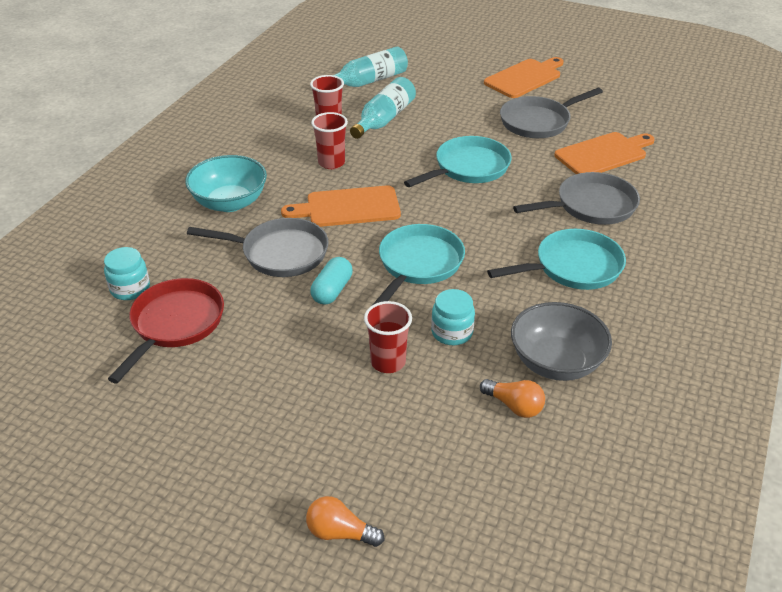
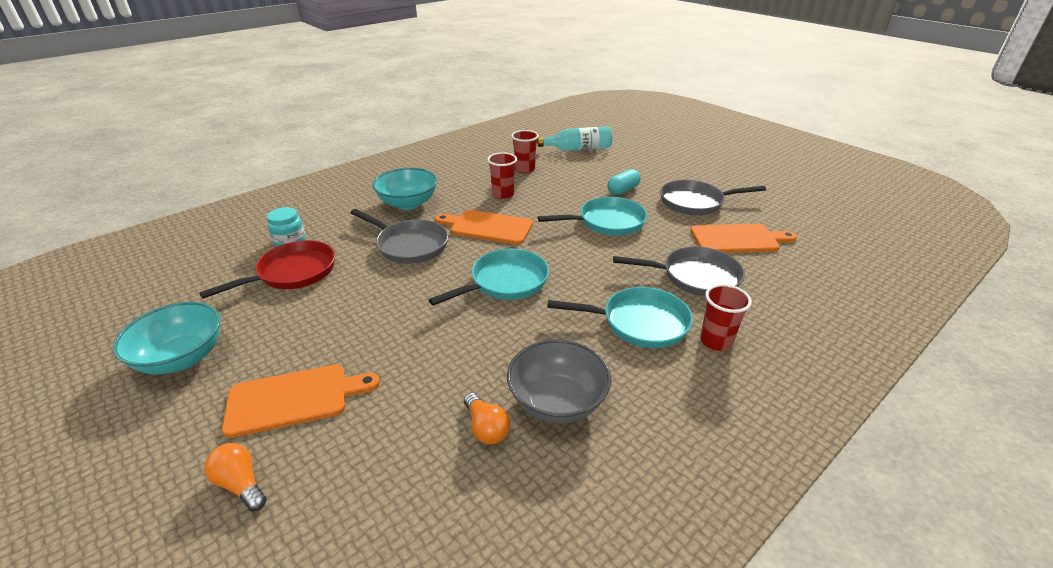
camera: 25 degrees right, 5 degrees down
turquoise capsule [310,257,353,305] -> turquoise capsule moved to [607,169,641,195]
turquoise bottle [350,77,416,139] -> none
red cup [364,301,412,373] -> red cup moved to [700,284,752,351]
turquoise jar [431,289,475,345] -> none
orange cutting board [484,57,564,98] -> orange cutting board moved to [222,364,380,438]
none -> turquoise bowl [113,302,221,374]

